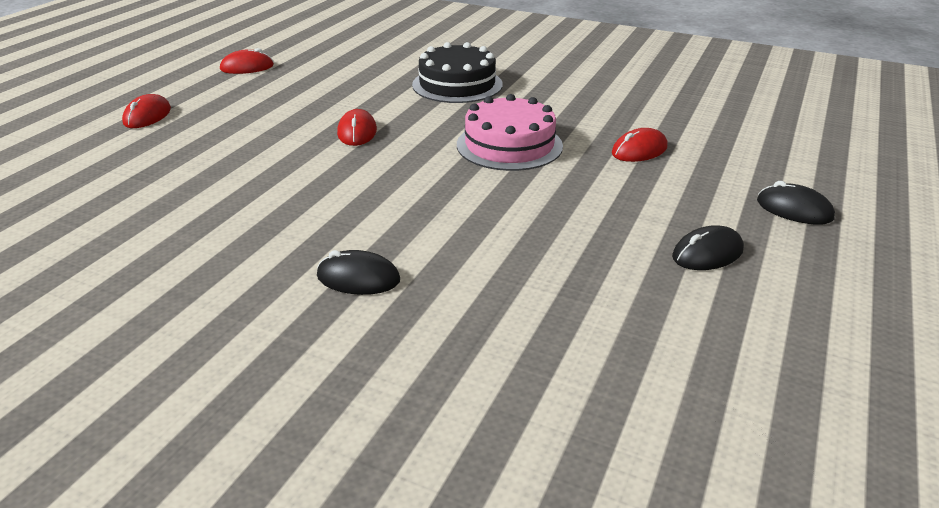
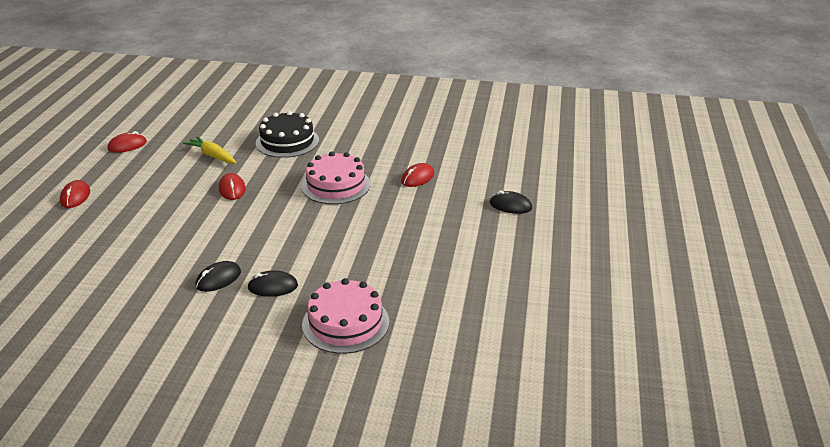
camera: 15 degrees left, 0 degrees up
black mouse [672,225,744,270] -> black mouse moved to [195,261,241,292]
none -> yellow carrot [183,136,236,164]
none -> pink cake [302,278,389,354]

